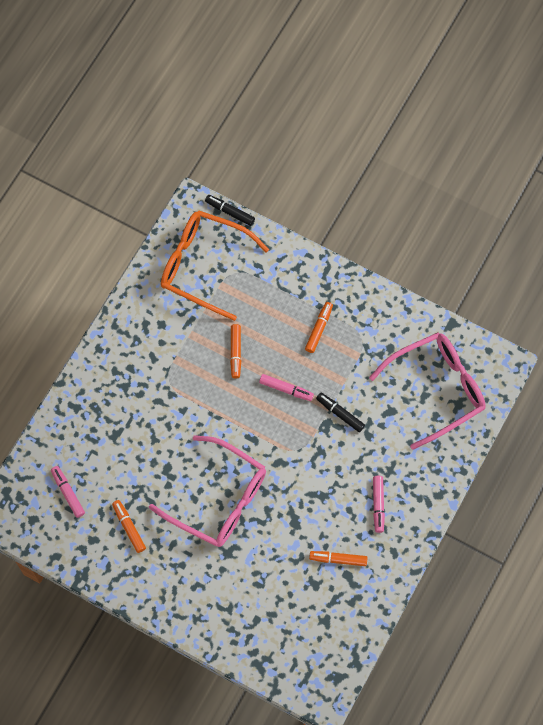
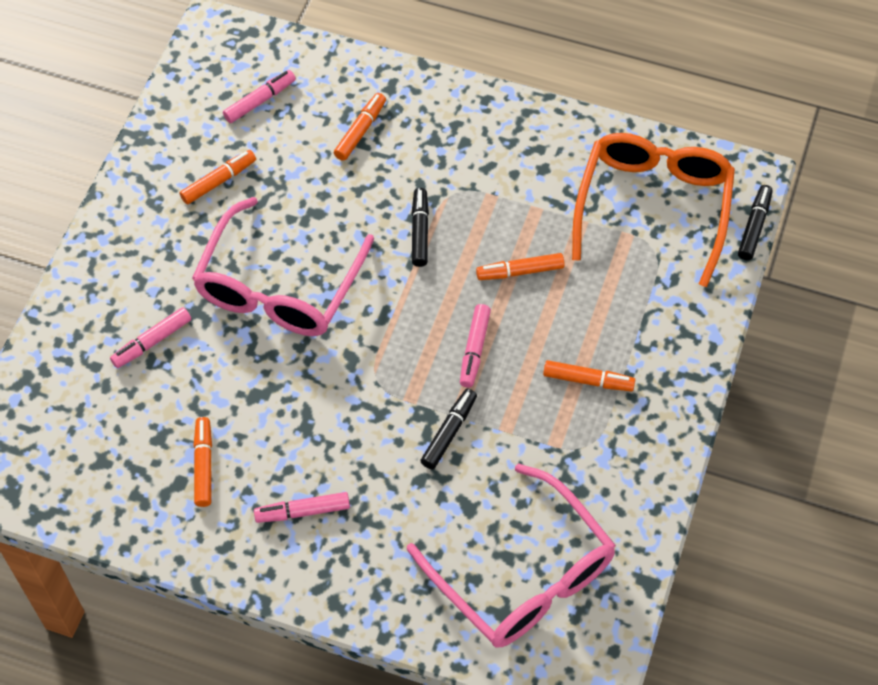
camera: 80 degrees right, 10 degrees down
none -> pink marker [110,307,191,368]
none -> orange marker [334,93,386,161]
none -> black marker [412,188,429,267]

